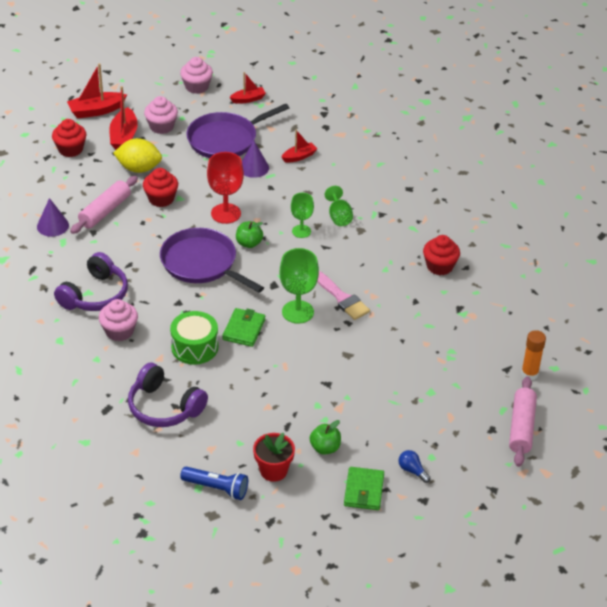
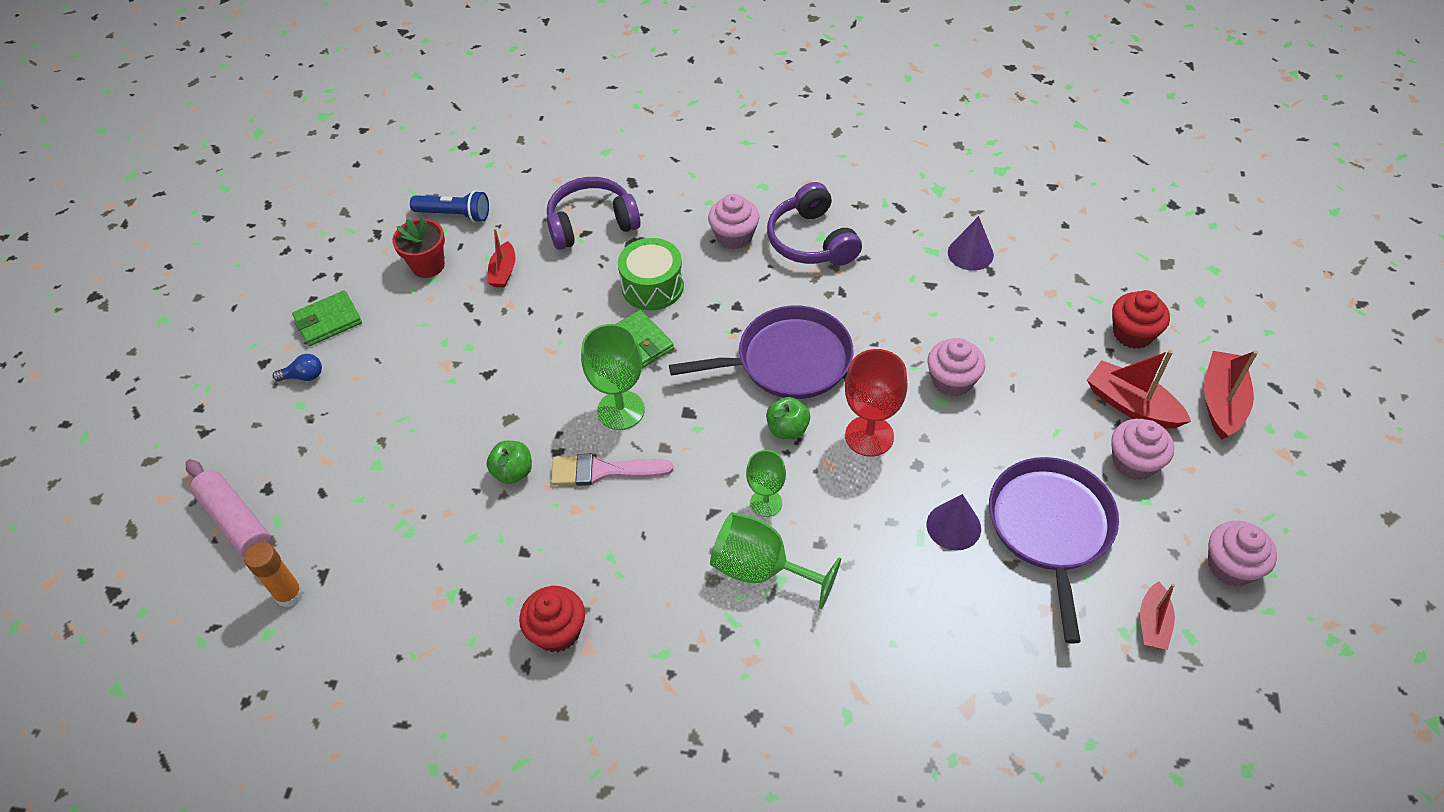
camera: 130 degrees right, 10 degrees up
pink rolling pin [70,176,138,234] -> none
yellow lemon [113,138,162,173] -> none
red cupcake [143,168,178,207] -> pink cupcake [928,338,985,397]
blue flashlight [180,466,248,500] -> blue flashlight turned 135 degrees counterclockwise [410,190,489,223]
red boat [282,130,317,163] -> red boat moved to [487,229,516,288]
green apple [310,420,341,455] -> green apple moved to [487,441,532,484]
green goblet [325,186,353,226] -> green goblet [710,512,841,609], size x1.58
green wallet [344,467,384,510] -> green wallet turned 75 degrees counterclockwise [292,290,362,346]

